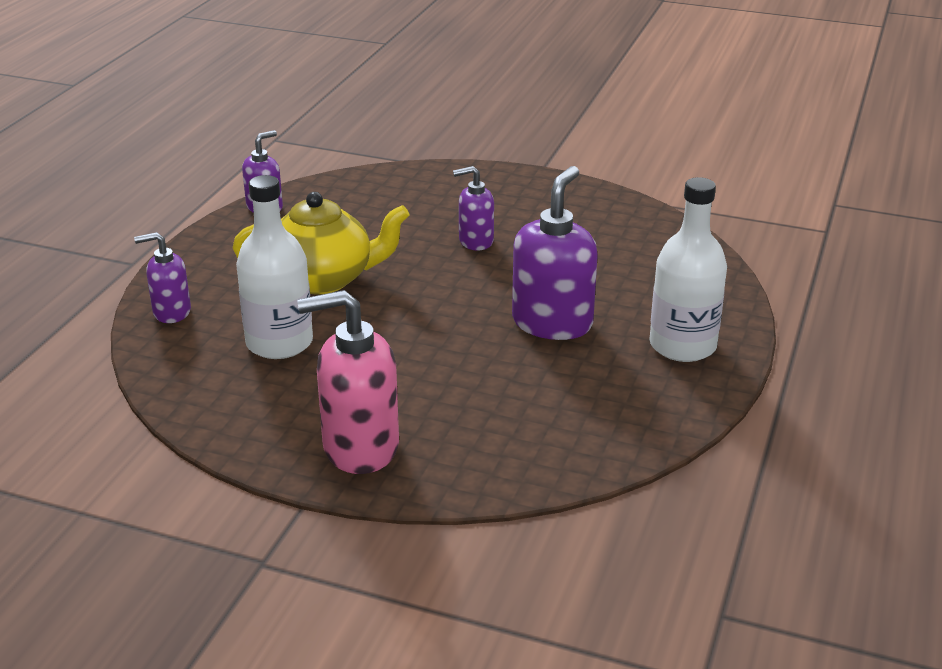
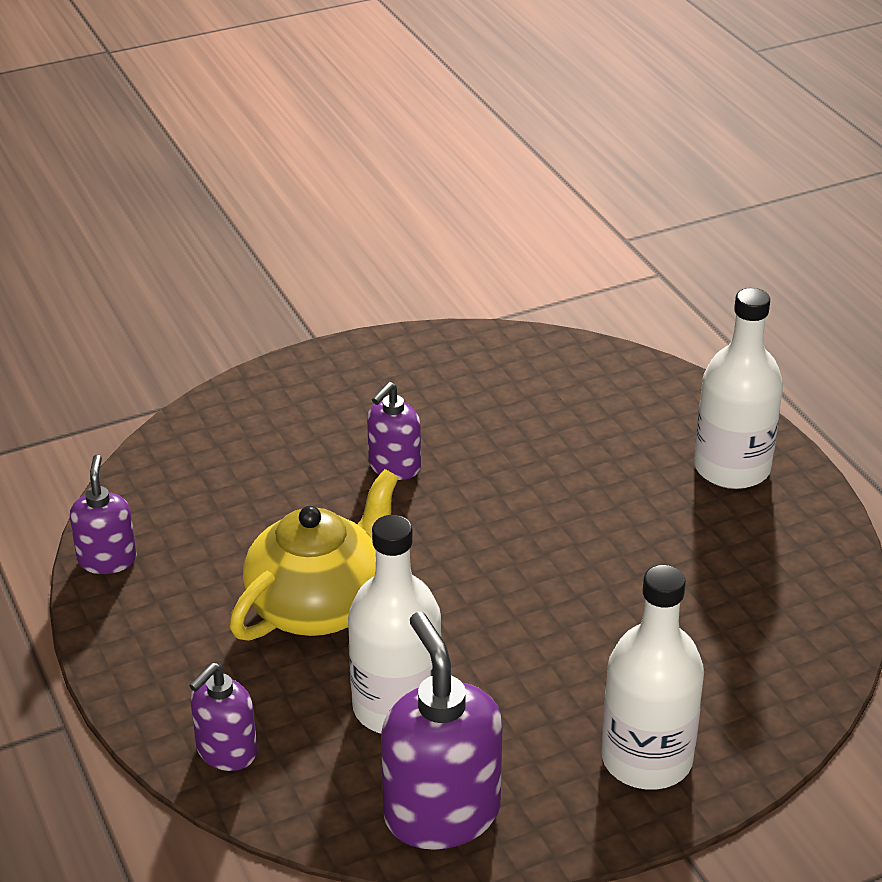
camera: 45 degrees left, 5 degrees up
pink soap dispenser [297,290,399,474] -> white bottle [601,565,704,790]
purple soap dispenser [512,166,598,340] -> purple soap dispenser moved to [381,612,503,850]

